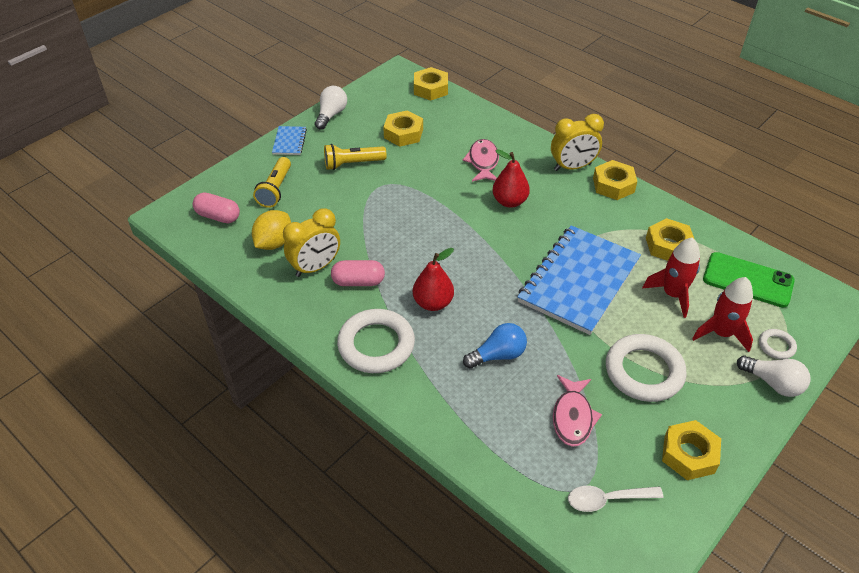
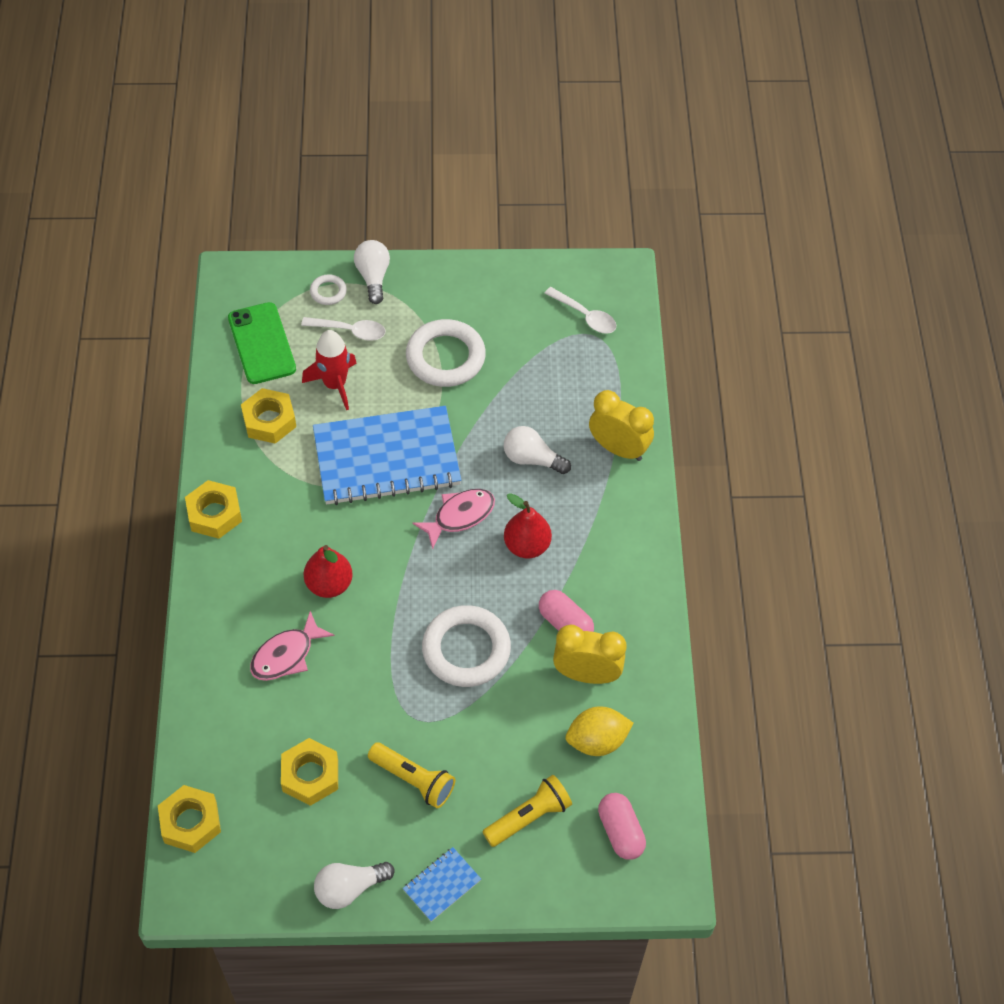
camera: 135 degrees left, 10 degrees up
white ring [337,309,415,373] -> white ring moved to [422,605,511,687]
blue light bulb [463,323,527,369] -> white light bulb [504,426,571,474]
yellow clock [551,114,604,171] -> yellow clock moved to [589,390,654,461]
pink fish [553,375,602,447] -> pink fish moved to [413,489,495,549]
yellow nut [662,420,721,480] -> none
red rocket [692,277,753,352] -> white spoon [301,317,385,341]

